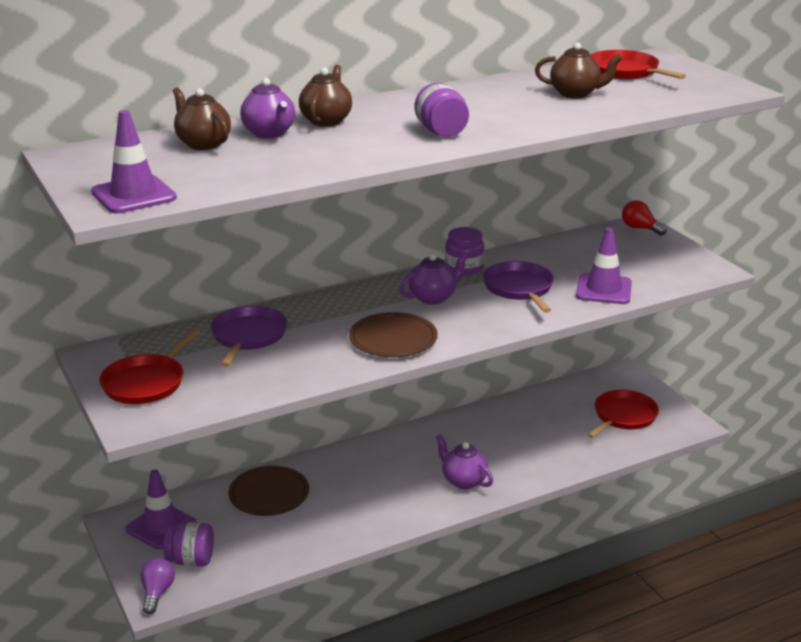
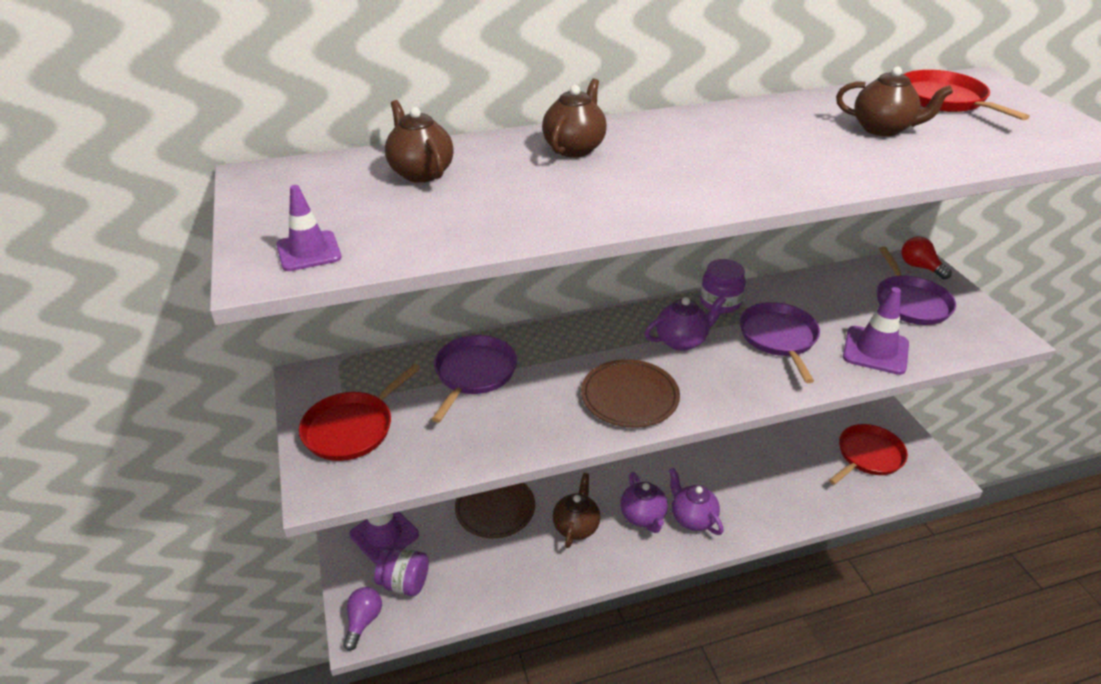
camera: 10 degrees right, 10 degrees up
purple traffic cone [91,110,177,213] -> purple traffic cone [276,185,342,271], size x0.66
purple teapot [240,78,295,138] -> purple teapot moved to [620,472,668,533]
purple jar [415,82,469,137] -> none
none -> brown teapot [553,473,600,548]
none -> purple pan [877,246,956,325]

